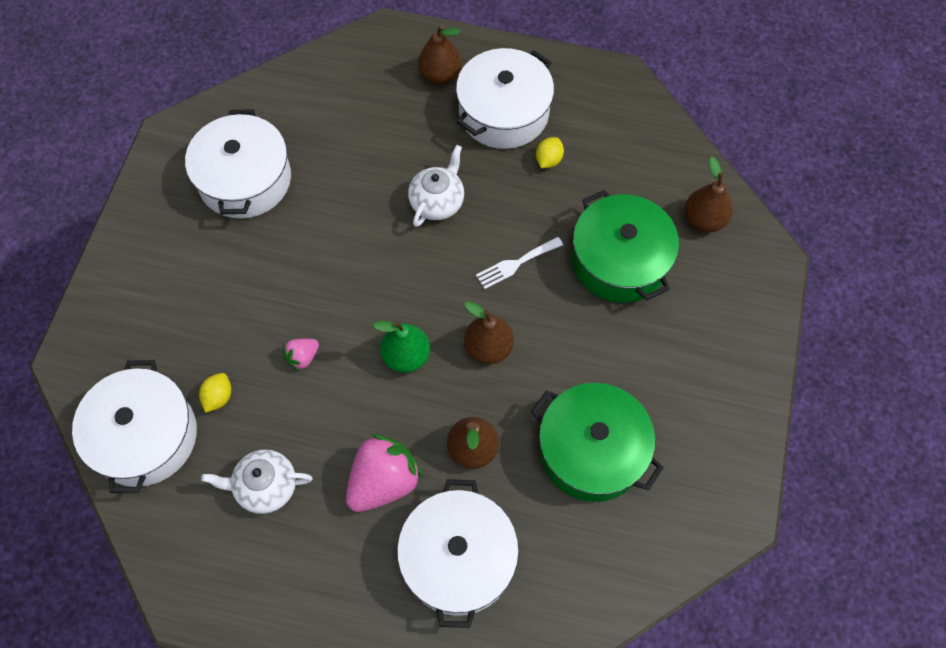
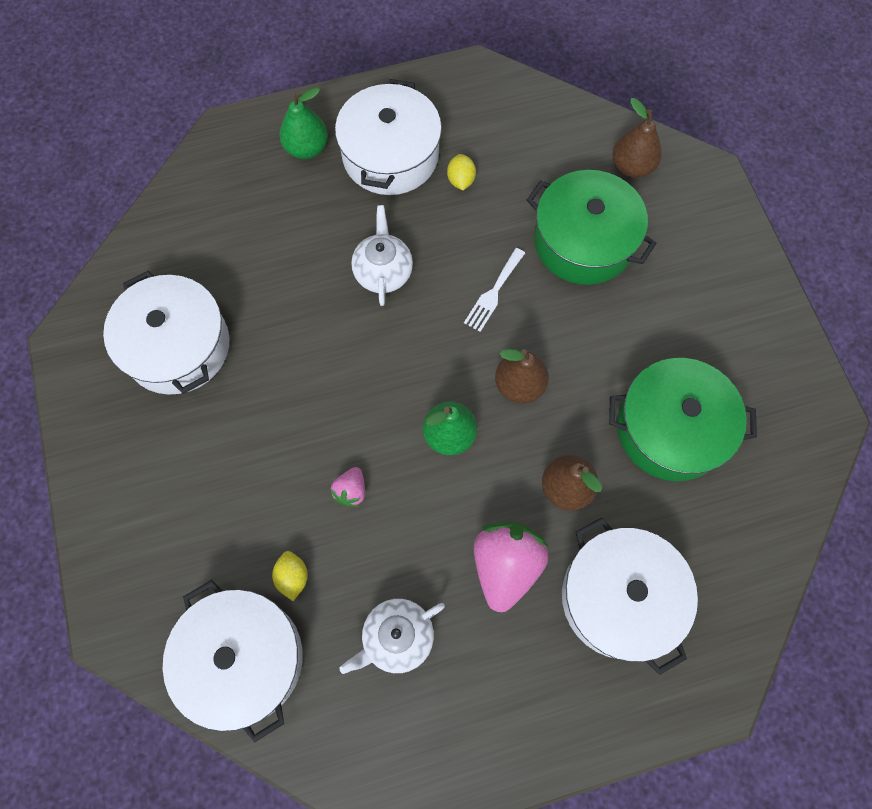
camera: 30 degrees left, 5 degrees up
brown pear [418,25,461,84] -> green pear [279,88,328,159]

